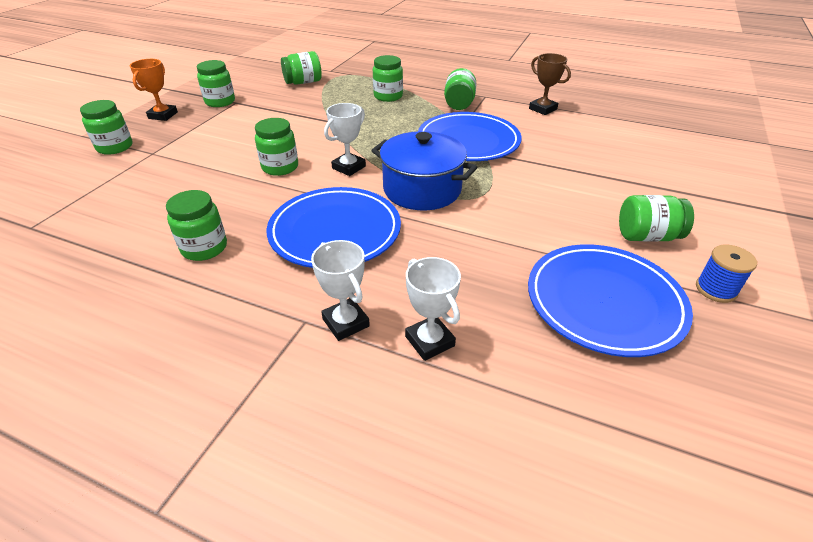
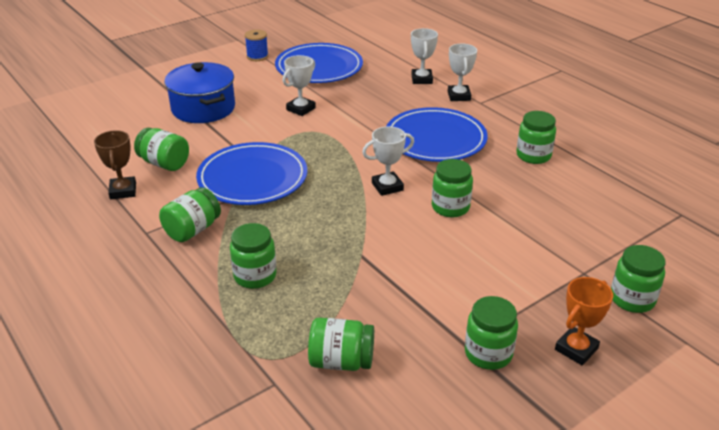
camera: 150 degrees left, 5 degrees down
blue pot [371,131,477,210] -> blue pot moved to [164,62,235,123]
green jar [619,195,694,242] -> green jar moved to [134,128,189,171]
none -> white trophy [283,55,316,116]

